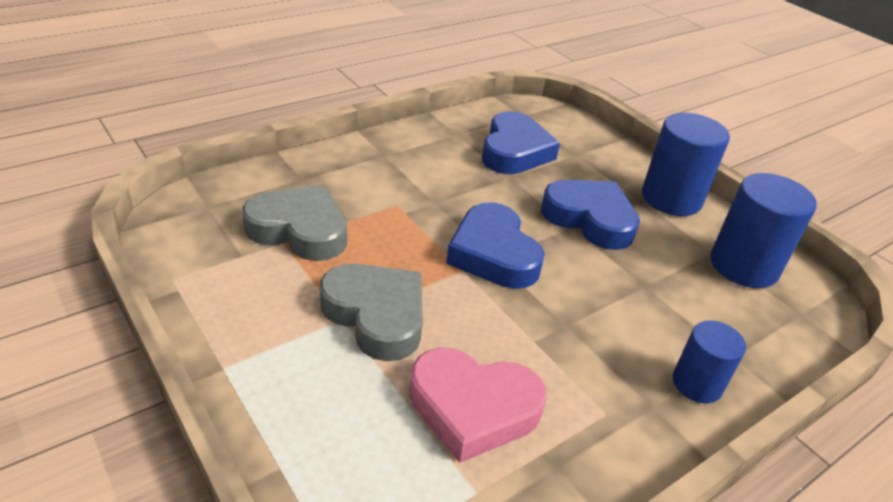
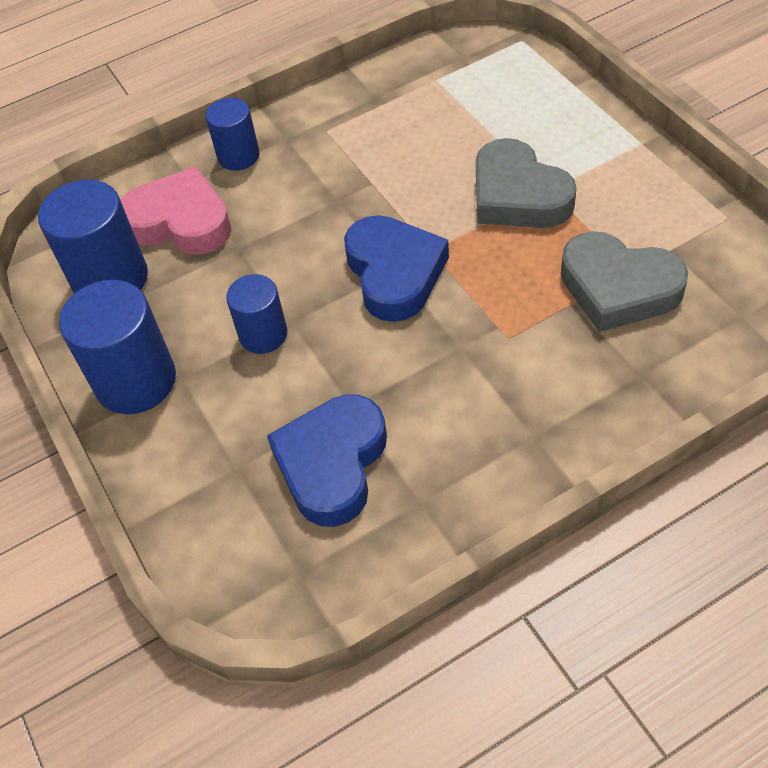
camera: 165 degrees left, 15 degrees up
pink heart [409,347,547,463] -> pink heart moved to [121,166,232,254]
blue heart [541,180,640,250] -> blue cylinder [226,274,288,354]

